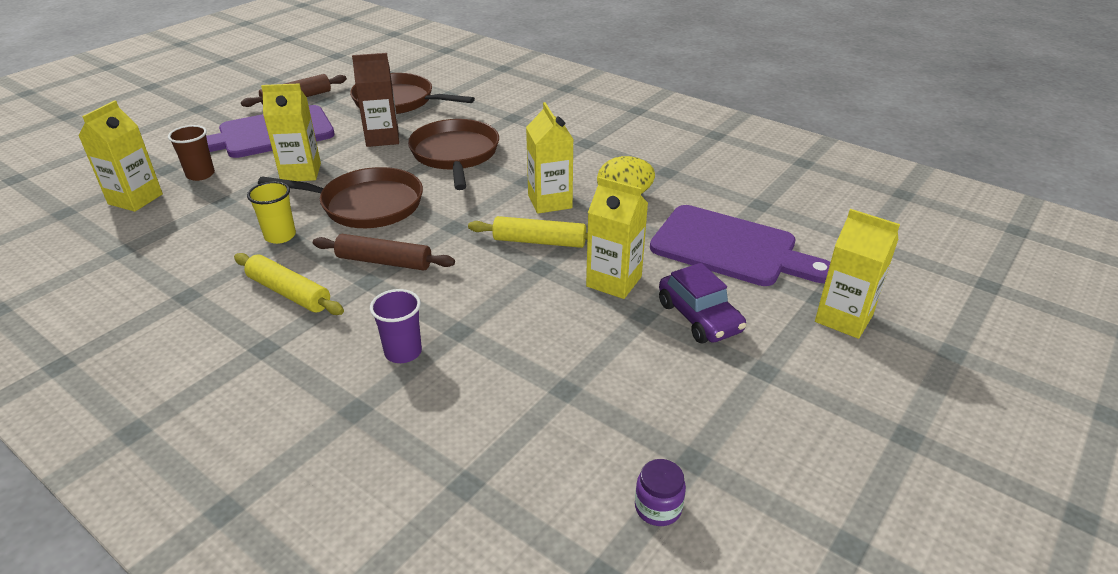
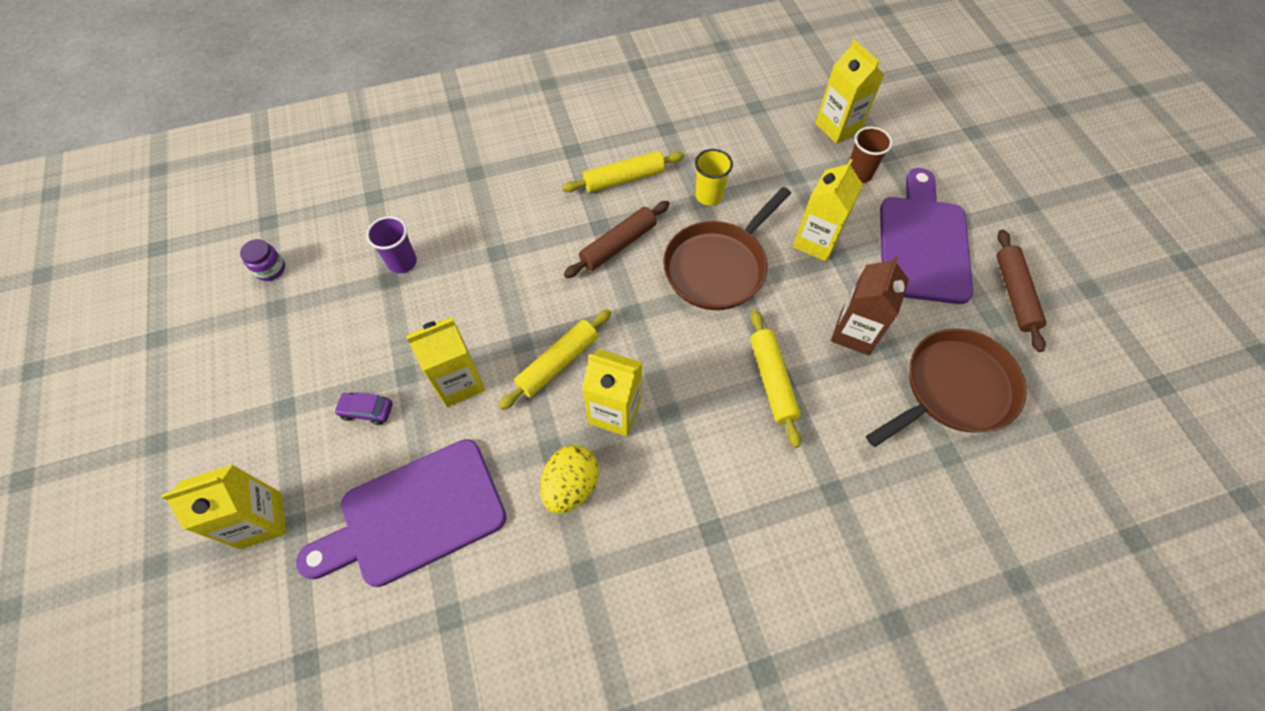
camera: 125 degrees right, 25 degrees up
purple cup [370,289,422,363] -> purple cup moved to [366,216,417,273]
brown pan [408,119,499,190] -> yellow rolling pin [750,310,801,448]
purple car [659,263,746,343] -> purple car [334,392,393,425], size x0.58

